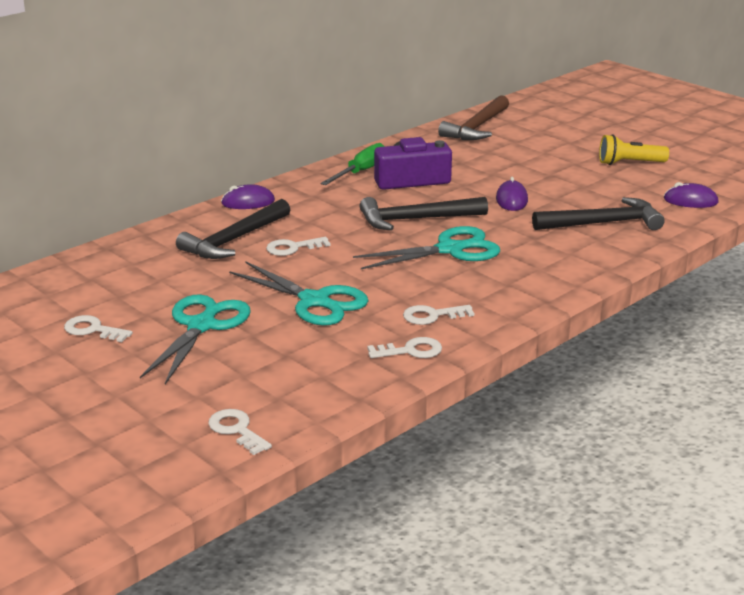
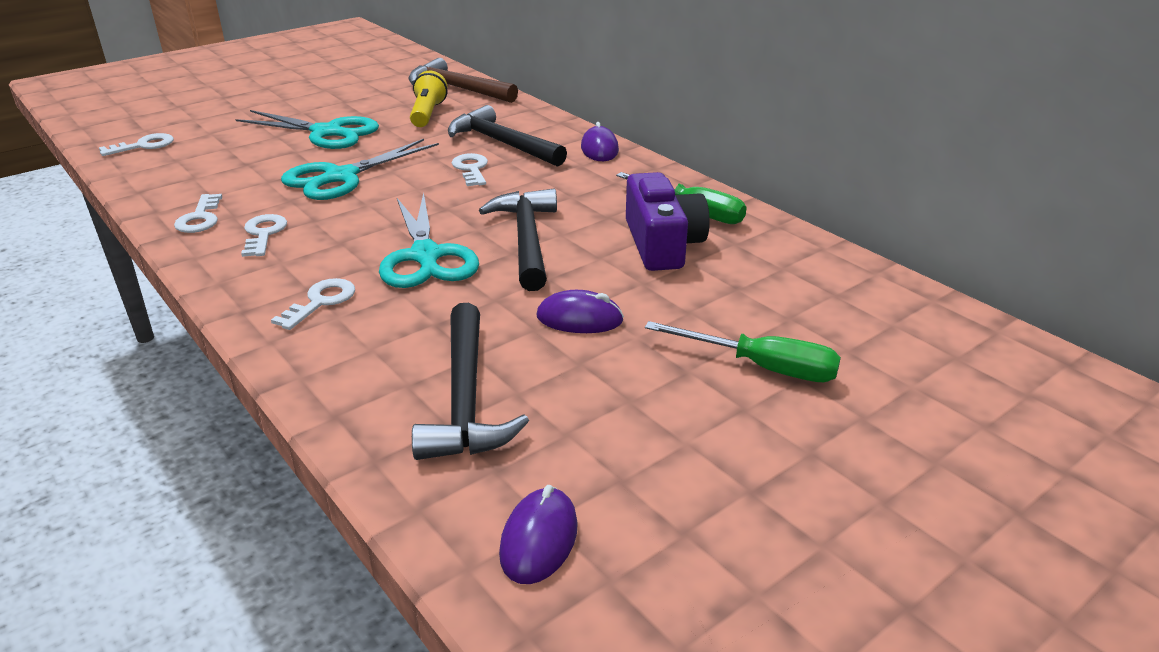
camera: 95 degrees right, 5 degrees up
white key [64,315,133,342] -> white key moved to [271,278,355,330]
brown hammer [438,95,509,140] -> brown hammer moved to [408,58,518,103]
yellow flashlight [599,134,669,165] -> yellow flashlight moved to [410,71,447,127]
none -> green screwdriver [645,321,841,382]

